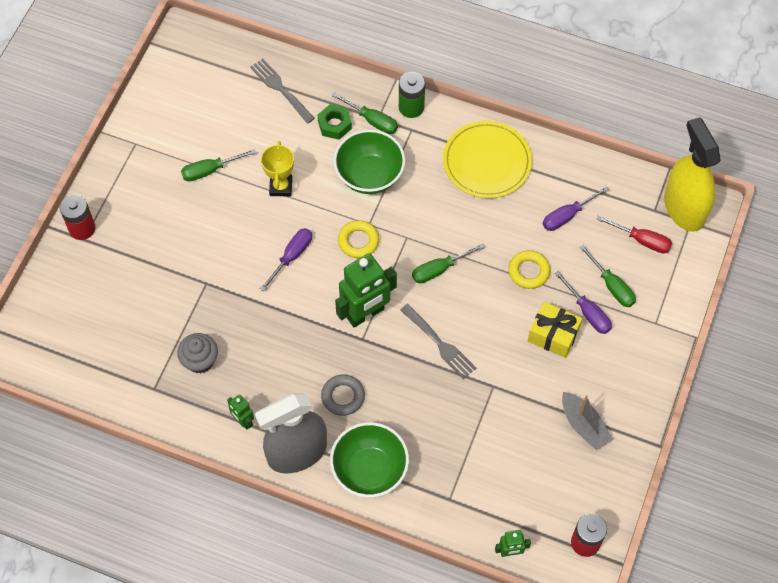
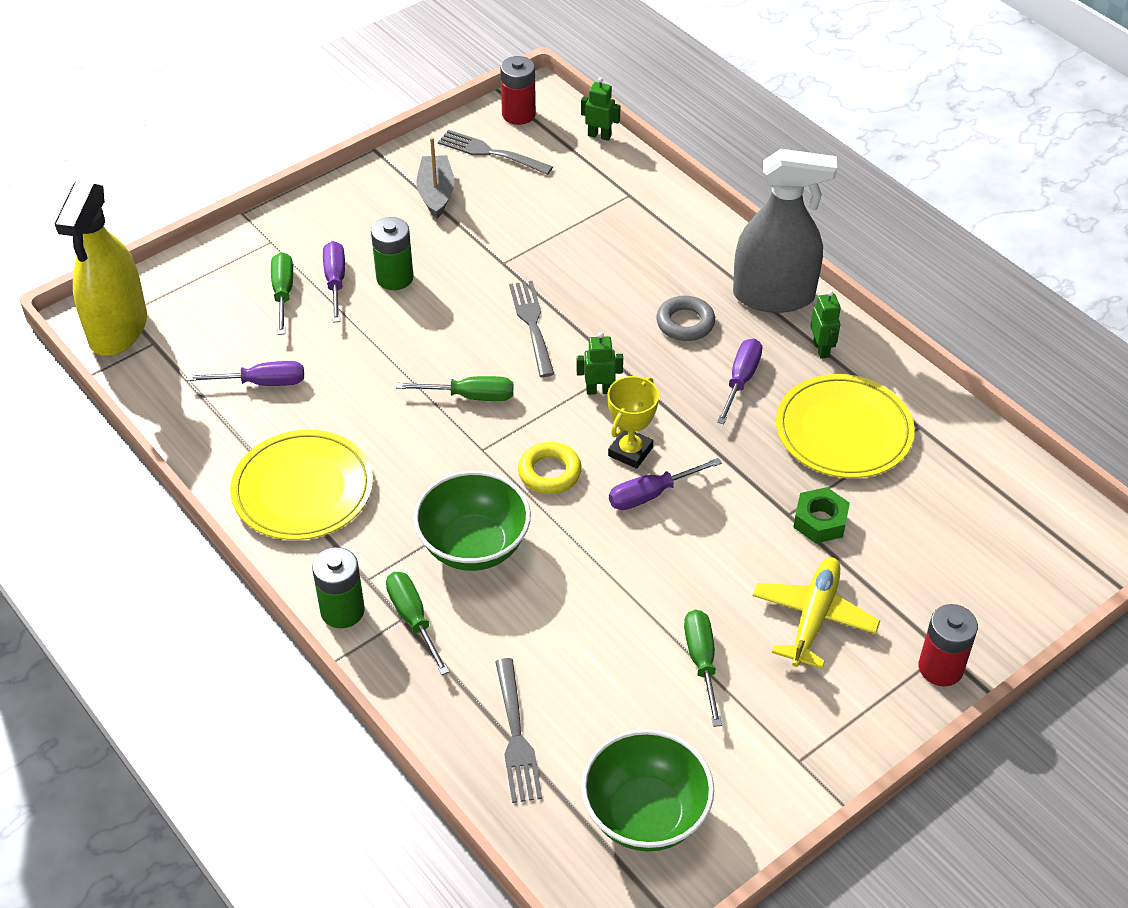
camera: 150 degrees left, 15 degrees down
grey cupcake [177,333,218,374] -> yellow plate [776,374,915,478]
green screwdriver [181,149,256,181] -> green screwdriver turned 105 degrees counterclockwise [684,610,722,727]
yellow trophy [261,141,294,196] -> yellow trophy moved to [607,376,659,469]
green nut [317,104,352,139] -> green nut moved to [793,487,850,543]
green bowl [330,422,409,498] -> green bowl moved to [581,729,714,852]
green robot [335,253,397,328] -> green robot [577,332,623,395], size x0.49
yellow ring [508,250,550,289] -> none
yellow gift [528,302,582,358] -> green battery [371,217,413,290]
red screwdriver [596,215,672,253] -> none
none -> grey fork [438,130,553,175]
none -> purple screwdriver [717,338,762,424]
none -> yellow plane [753,557,880,669]

